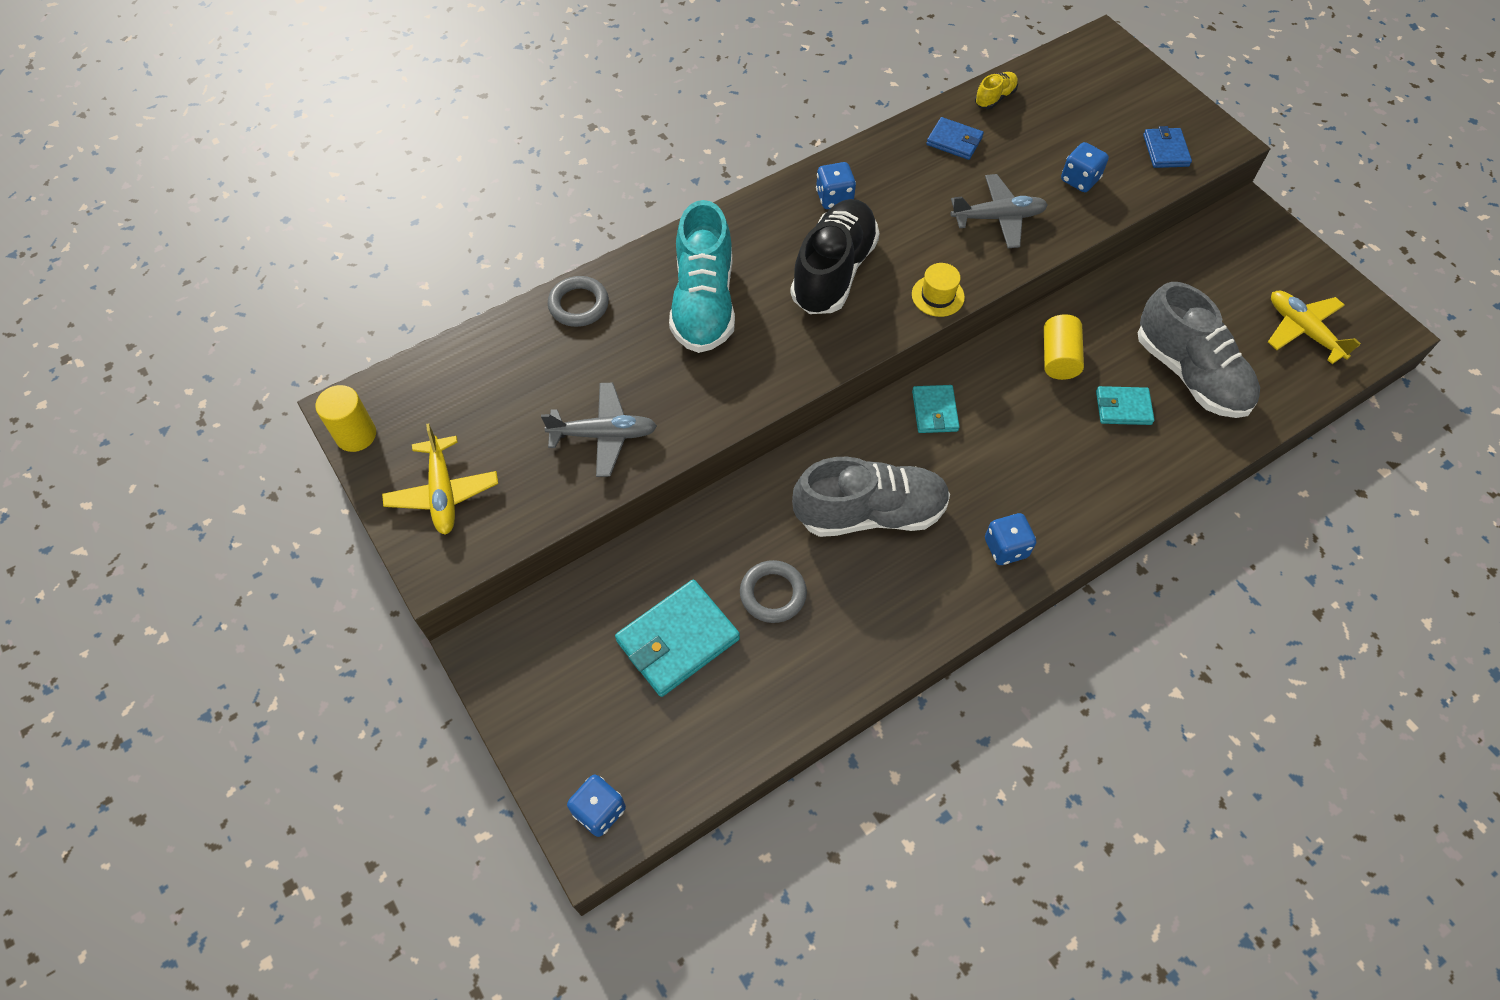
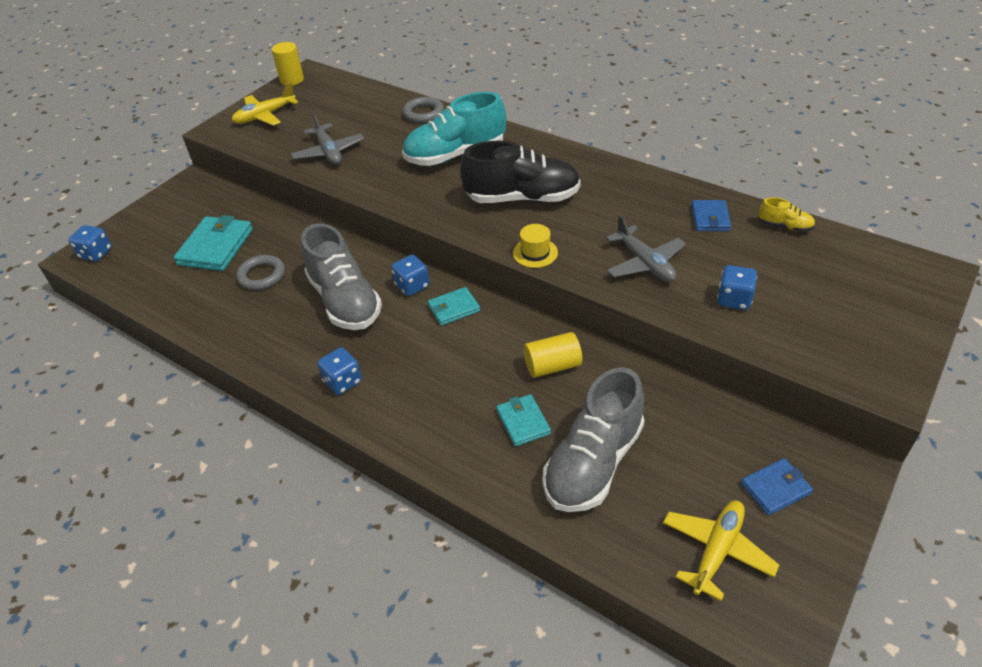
camera: 70 degrees right, 15 degrees down
turquoise wallet [615,580,740,697] -> turquoise wallet turned 75 degrees clockwise [174,215,253,271]
blue dice [816,162,856,209] -> blue dice moved to [391,255,429,296]
blue wallet [1143,126,1192,168] -> blue wallet moved to [741,458,813,515]

